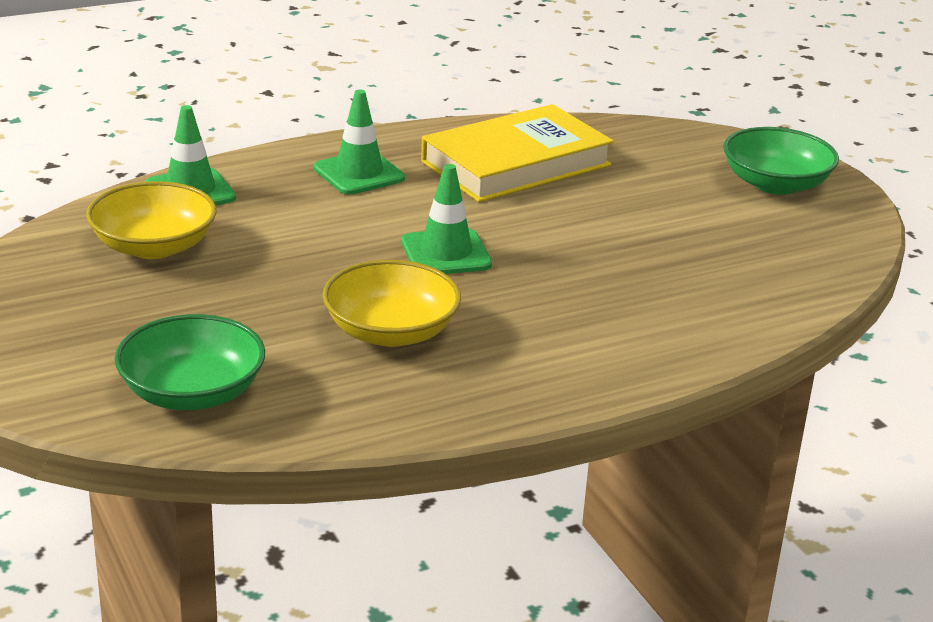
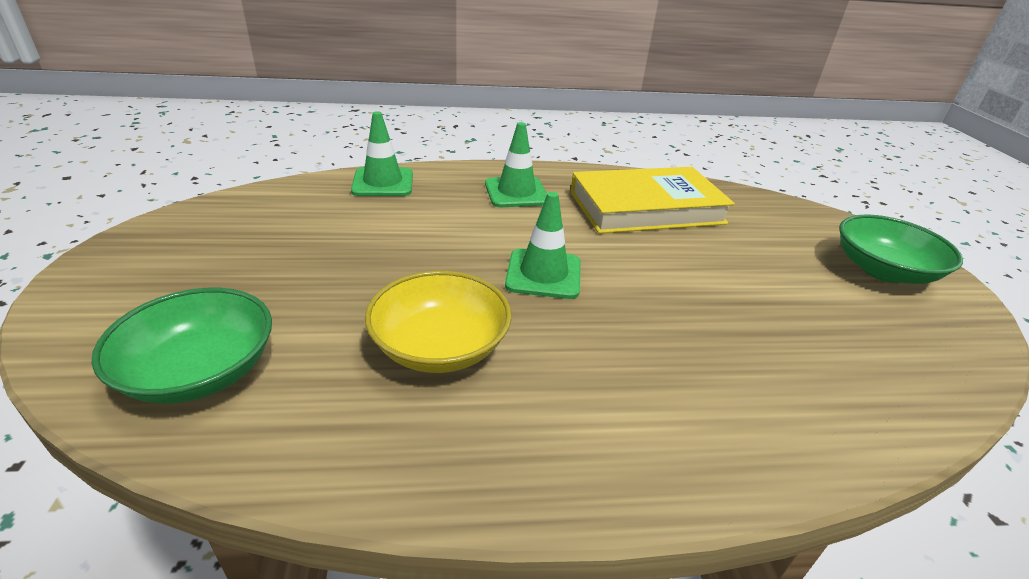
camera: 20 degrees right, 5 degrees up
yellow bowl [86,181,216,259] -> none

